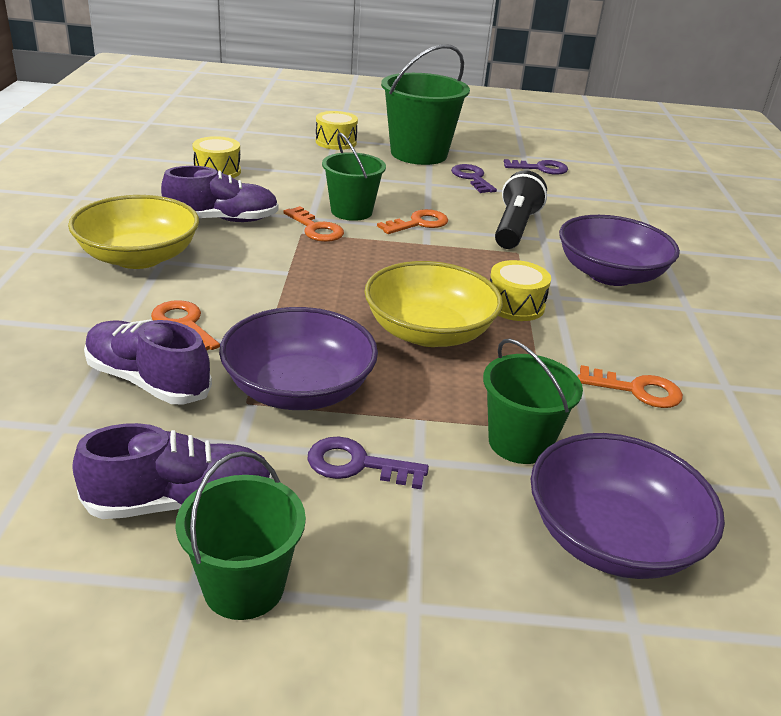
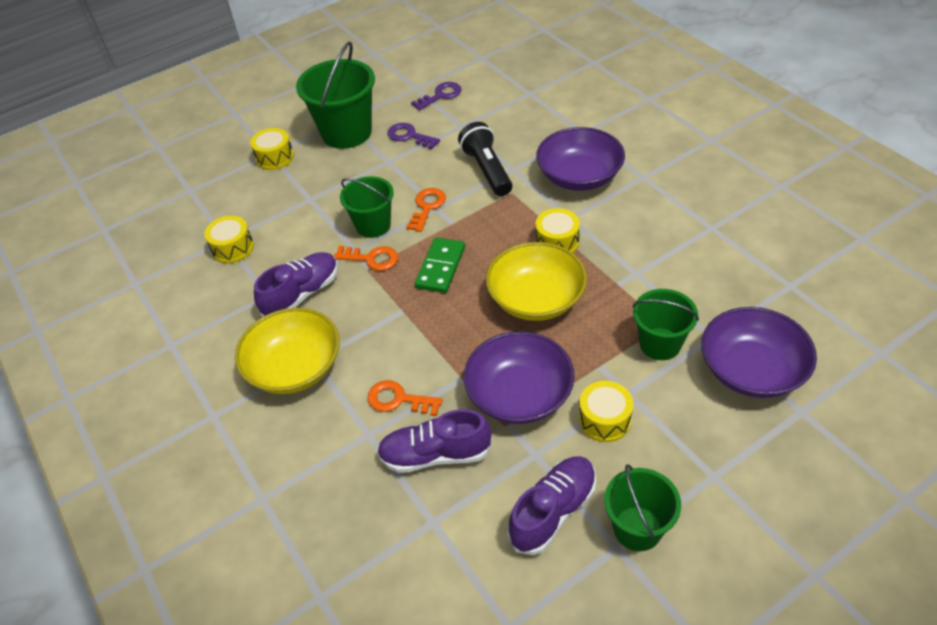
camera: 30 degrees left, 15 degrees up
purple key [308,437,429,489] -> yellow drum [579,381,634,442]
orange key [577,365,683,408] -> none
none -> green domino [415,237,465,293]

